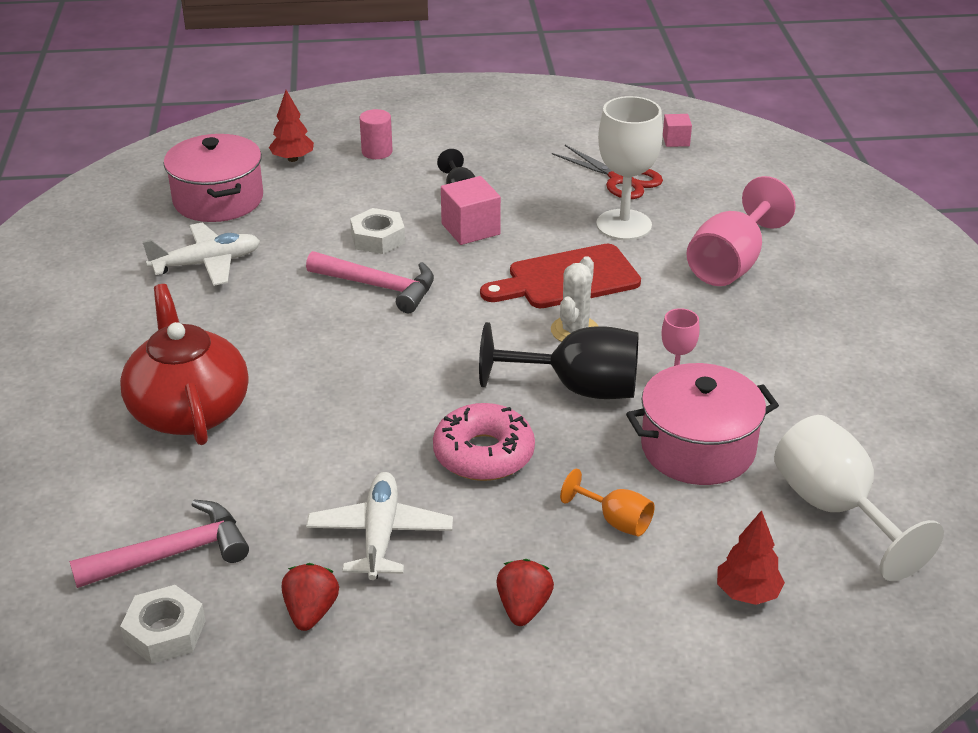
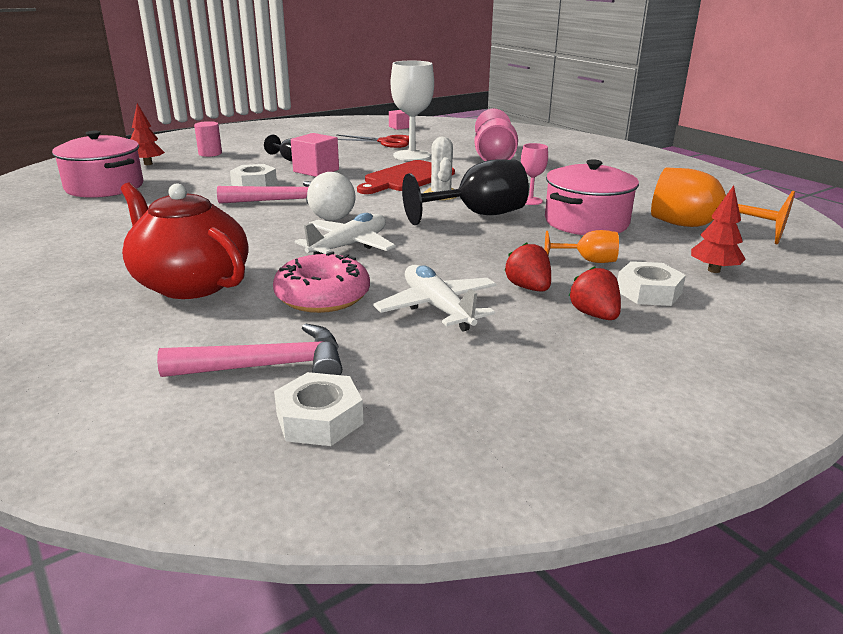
camera: 30 degrees left, 10 degrees down
pink hammer [69,500,249,588] -> pink hammer turned 45 degrees clockwise [157,324,342,377]
white plane [142,223,260,286] -> white plane moved to [295,213,396,255]
red strawberry [282,563,339,631] -> red strawberry moved to [504,242,551,292]
pink donut [433,403,535,481] -> pink donut moved to [273,251,370,313]
white goblet [774,415,944,581] -> orange goblet [651,168,795,245]
none -> white ball [307,172,355,221]
none -> white nut [617,261,686,306]

